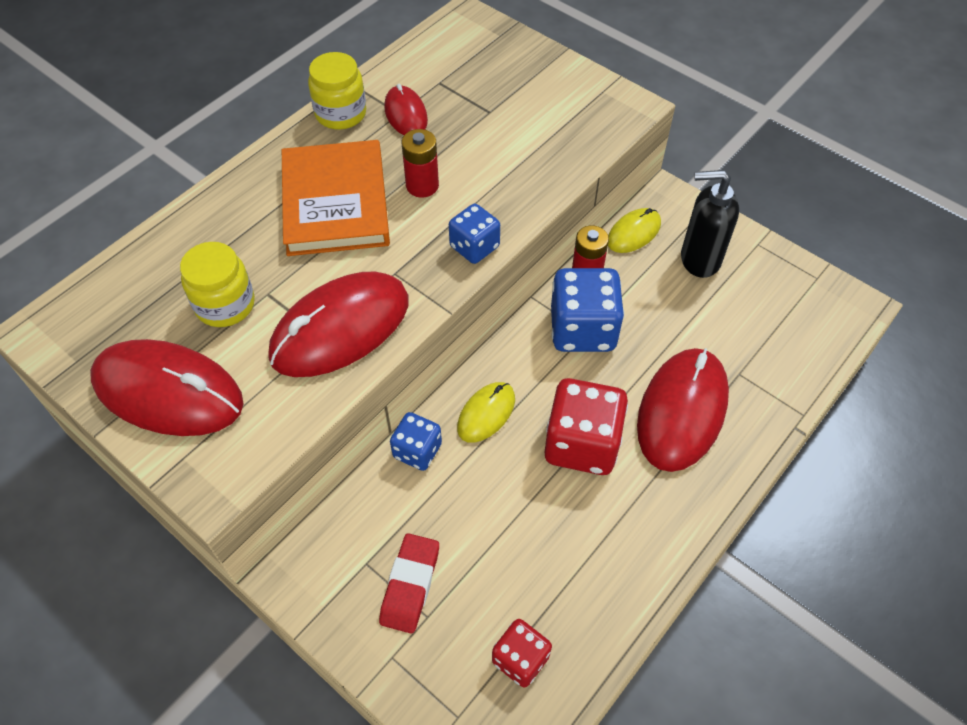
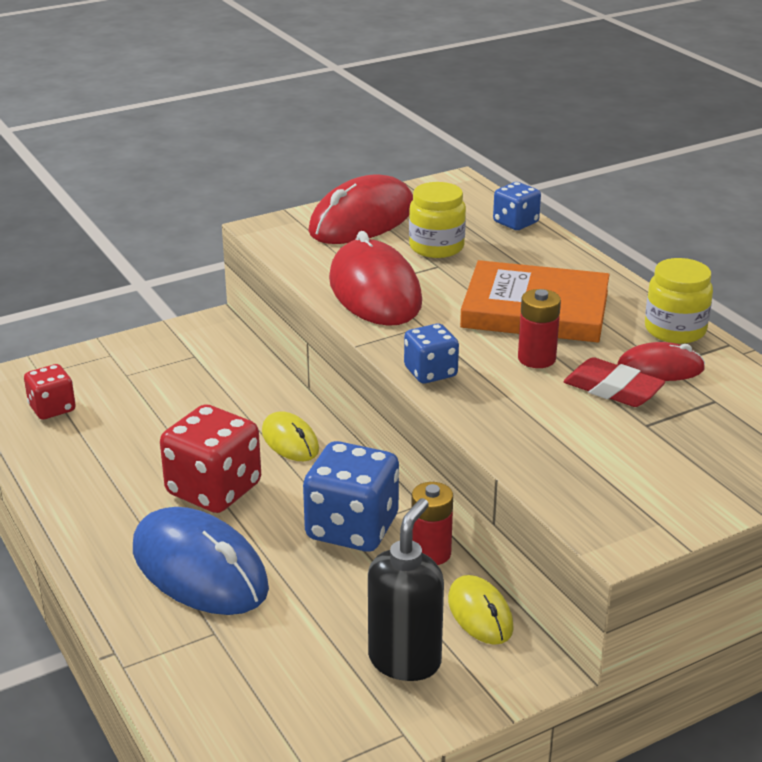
camera: 110 degrees right, 25 degrees down
red eraser [379,533,439,634] -> red eraser moved to [563,357,665,407]
blue dice [390,412,442,471] -> blue dice moved to [493,182,541,230]
red mouse [637,348,729,472] -> blue mouse [133,507,269,615]

